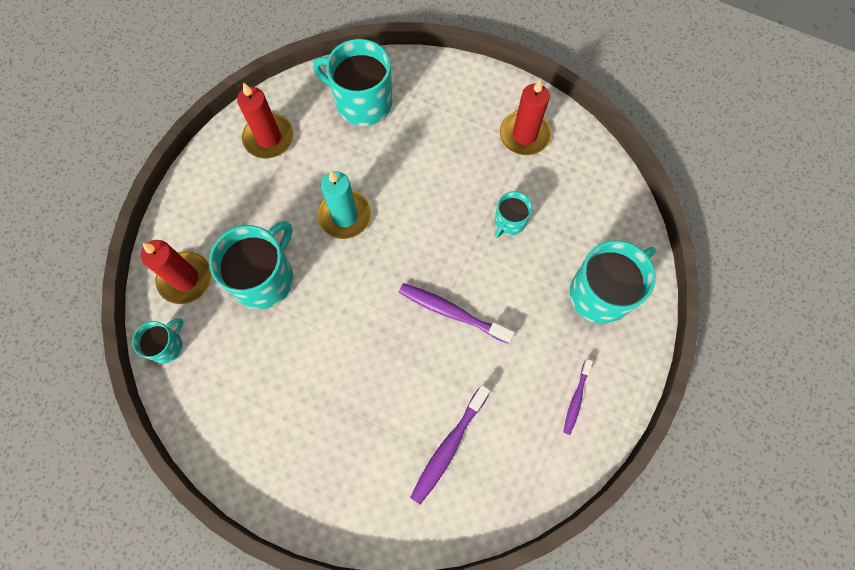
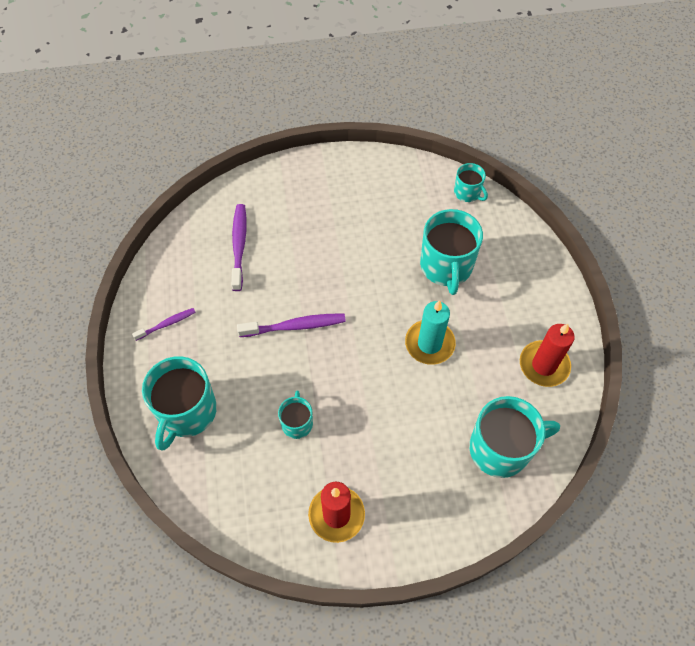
camera: 145 degrees right, 10 degrees down
turquoise mug [132,318,183,364] -> turquoise mug turned 45 degrees counterclockwise [454,163,488,202]
red candle [140,240,212,304] -> none
purple toothbrush [563,359,593,435] -> purple toothbrush turned 75 degrees clockwise [132,308,196,341]

